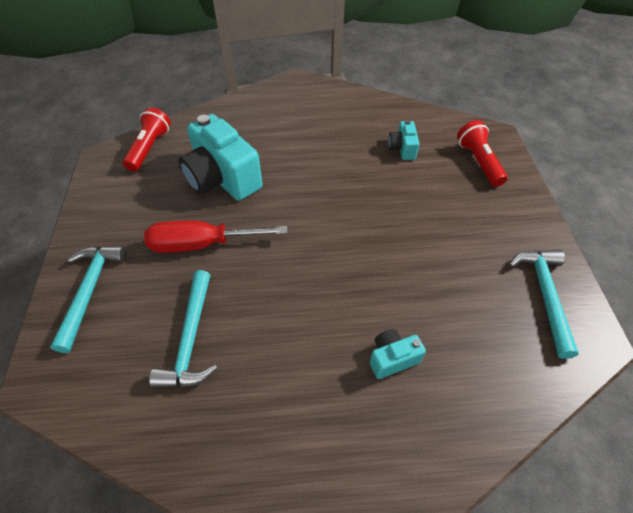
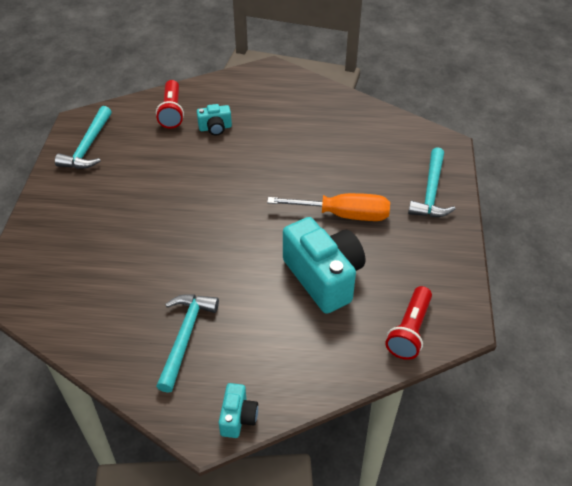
camera: 170 degrees left, 5 degrees down
red screwdriver [144,221,288,253] -> orange screwdriver [267,193,390,221]
turquoise hammer [149,270,218,388] -> turquoise hammer moved to [156,294,219,393]
turquoise camera [388,120,419,160] -> turquoise camera moved to [219,383,258,438]
red flashlight [457,120,508,187] -> red flashlight moved to [156,80,184,128]

